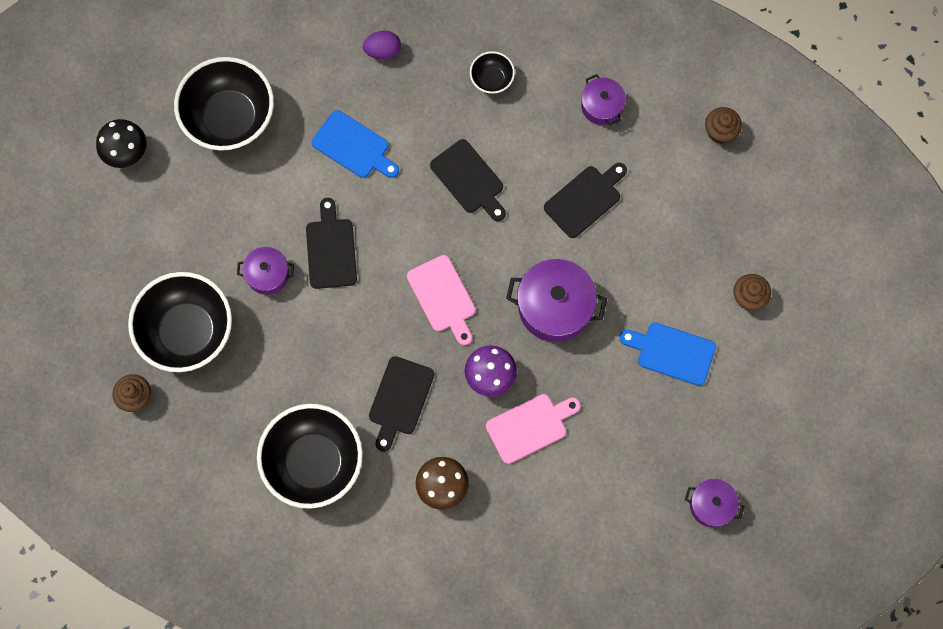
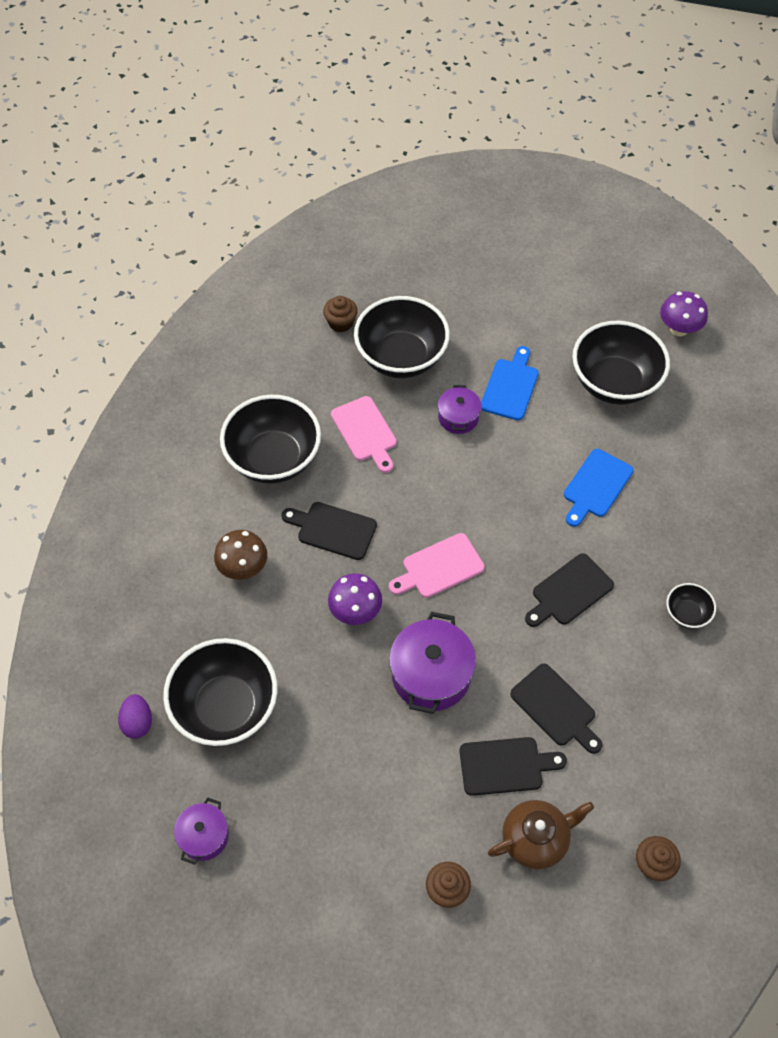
camera: 90 degrees right, 15 degrees down
black mushroom [96,119,147,168] -> none
black cutting board [306,198,357,289] -> black cutting board moved to [459,737,567,796]
purple egg [363,31,401,60] -> purple egg moved to [118,694,152,739]
pink cutting board [486,394,581,464] -> pink cutting board moved to [331,396,397,473]
purple pot [581,74,626,125] -> none
blue cutting board [619,322,716,386] -> blue cutting board moved to [481,346,539,421]
none -> black bowl [163,638,278,746]
none -> brown teapot [488,800,594,870]
none -> purple mushroom [660,291,708,336]

